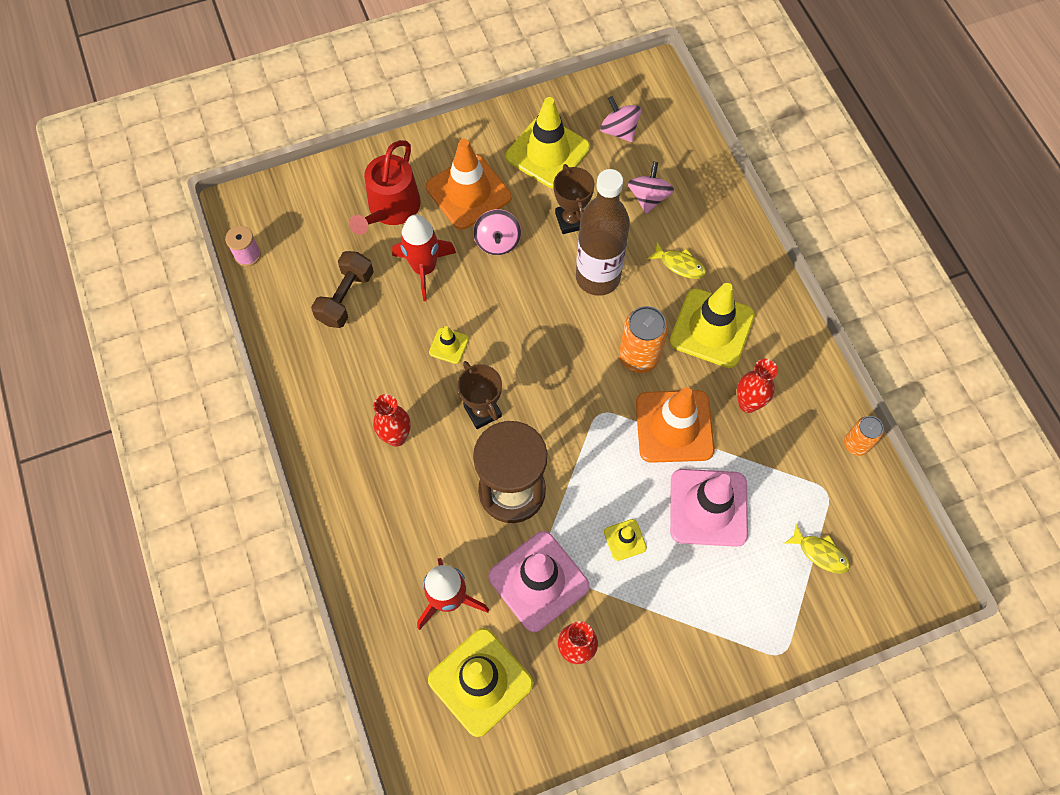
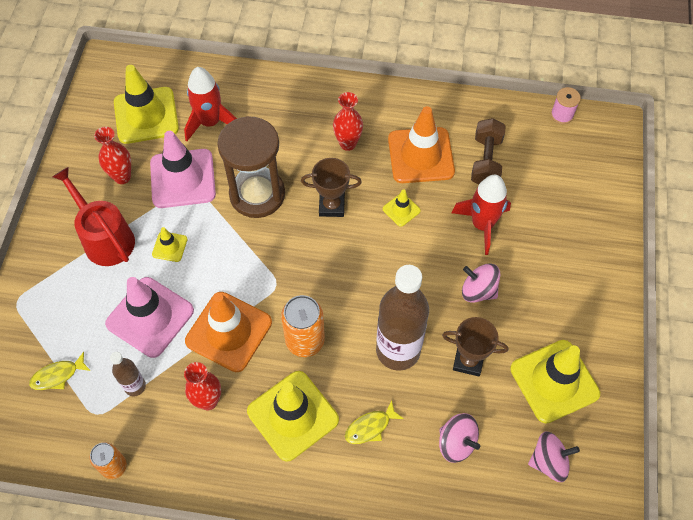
camera: 120 degrees right, 5 degrees down
brown dumbbell [311,251,374,328] -> brown dumbbell turned 45 degrees clockwise [471,118,506,185]
red watering can [349,140,421,235] -> red watering can moved to [52,167,135,266]
orange traffic cone [426,139,512,229] -> orange traffic cone moved to [388,106,455,183]
none -> brown bottle [110,352,146,396]

